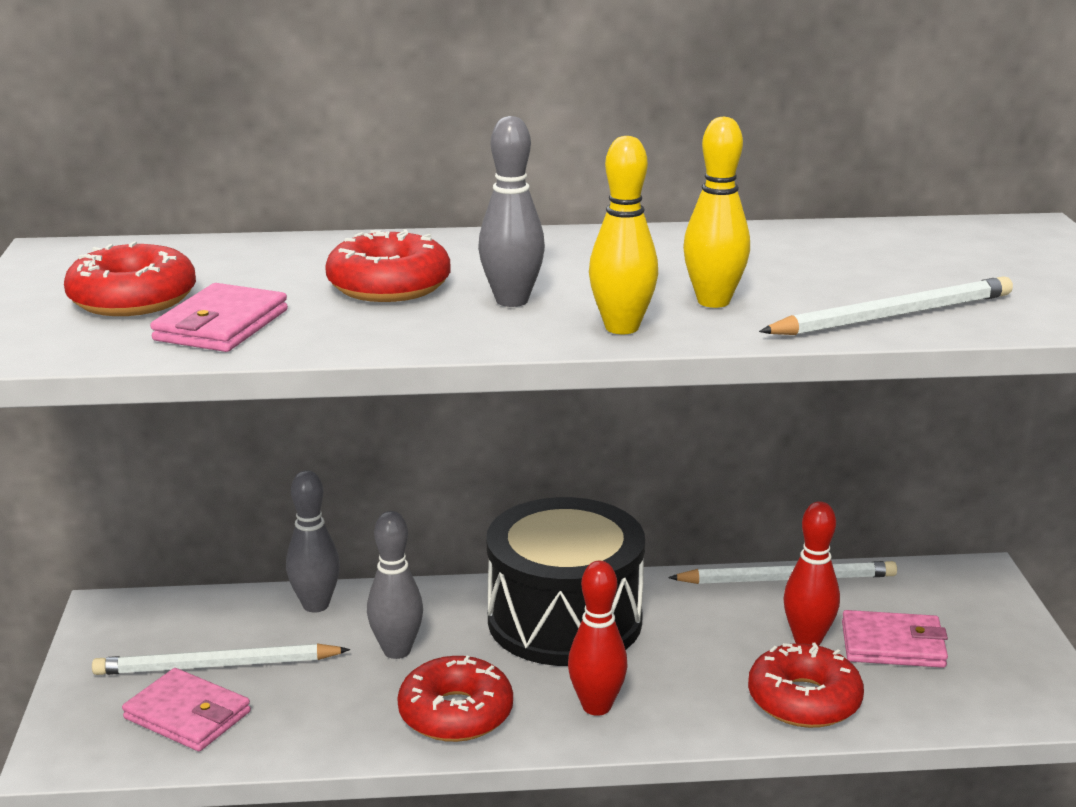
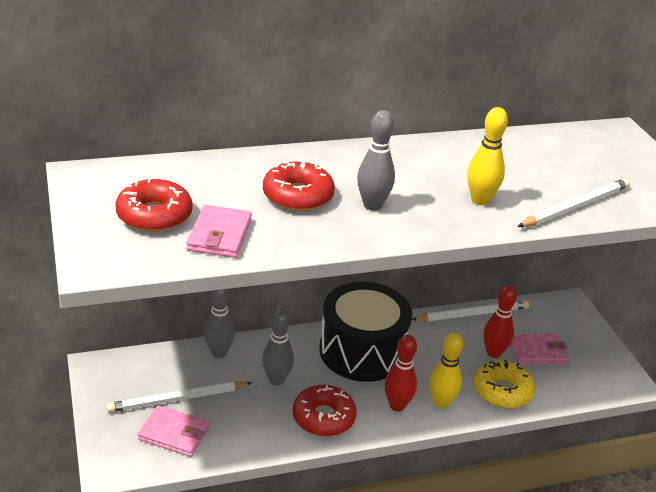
camera: 15 degrees left, 10 degrees up
yellow bowling pin [589,136,658,334] -> yellow bowling pin moved to [429,332,463,409]
red donut [748,643,864,728] -> yellow donut [473,360,535,409]

